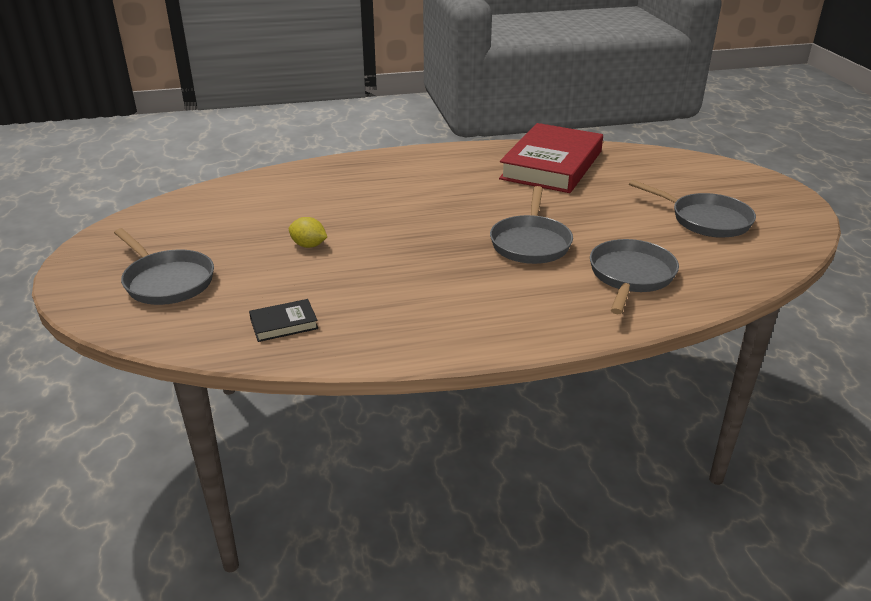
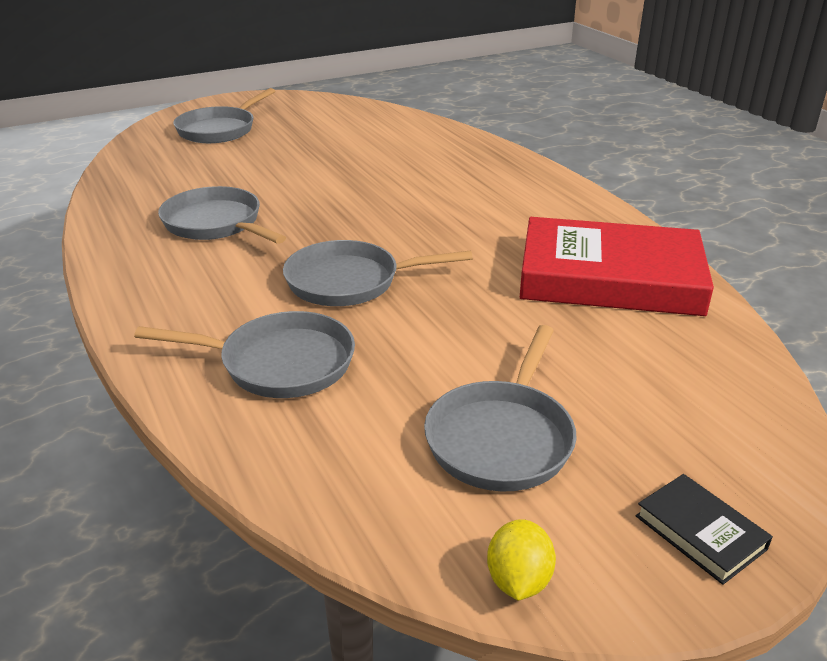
camera: 75 degrees right, 0 degrees up
black book [249,299,318,342] -> black book moved to [636,474,773,585]
yellow lemon [289,217,327,248] -> yellow lemon moved to [487,519,556,600]
none -> grey pan [158,186,286,244]

